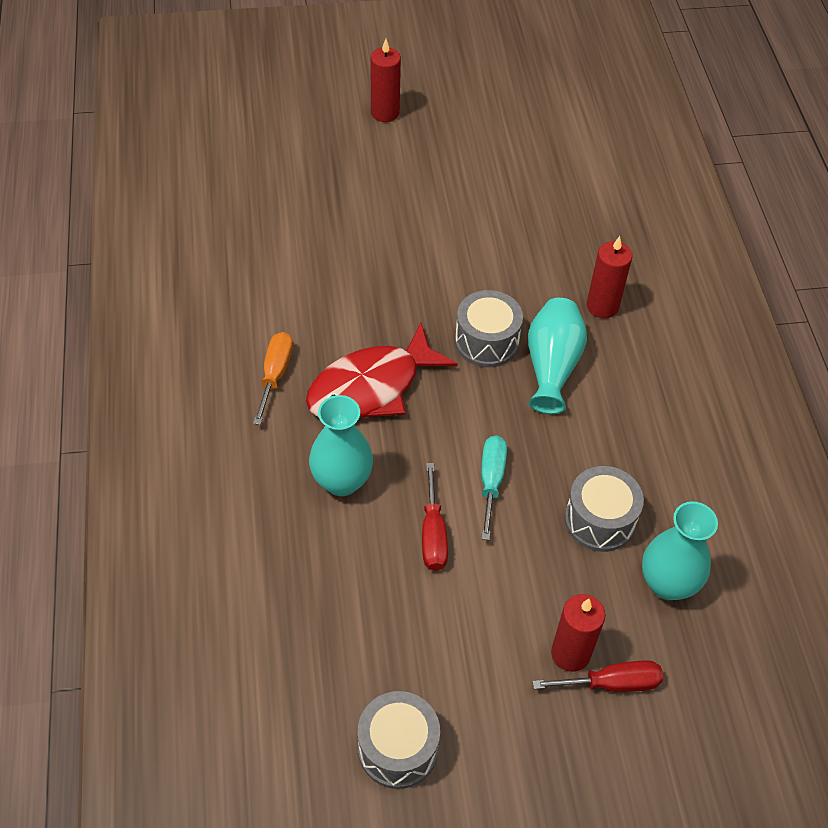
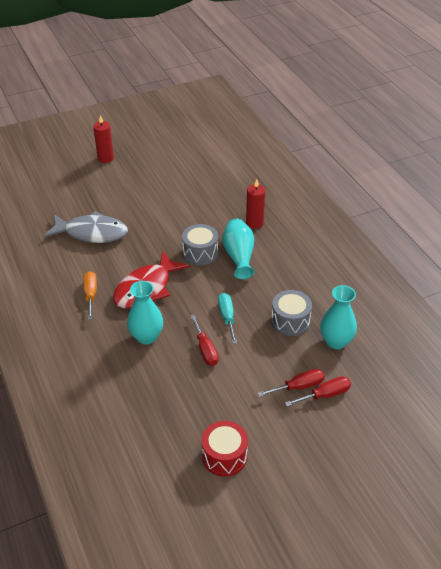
camera: 15 degrees left, 10 degrees down
grey drum [358,691,440,789] -> red drum [202,421,248,477]
red candle [551,594,605,672] -> red screwdriver [258,369,325,397]
none -> grey fish [44,211,128,243]

